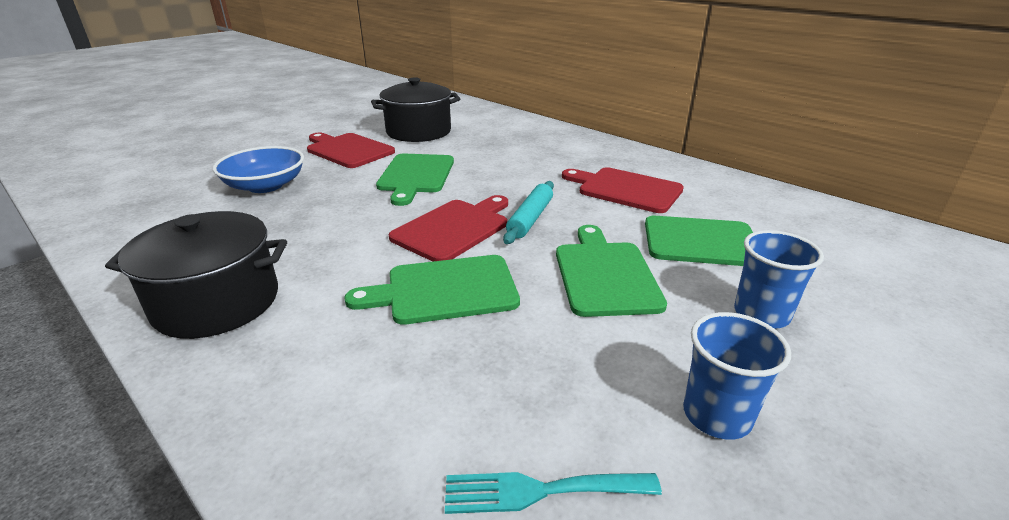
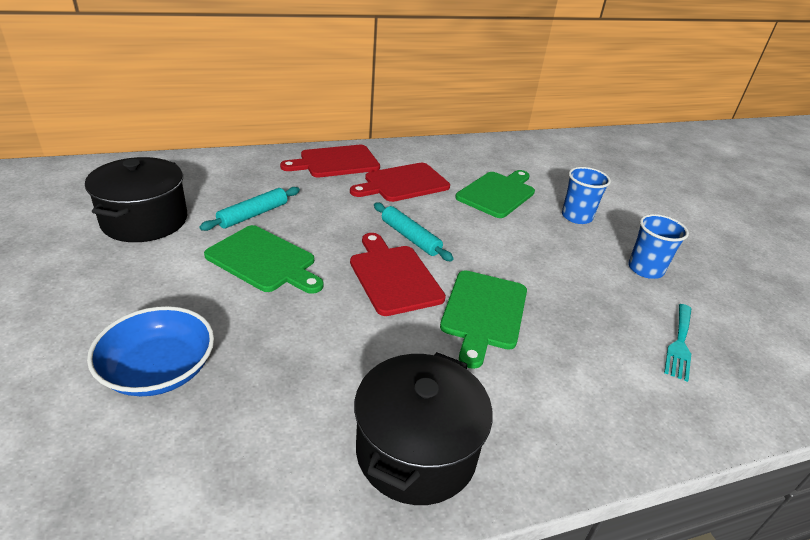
camera: 65 degrees left, 5 degrees up
red cutting board [307,133,395,168] -> red cutting board moved to [280,145,380,178]
green cutting board [556,225,667,317] -> none
none -> turquoise rolling pin [200,187,300,231]

